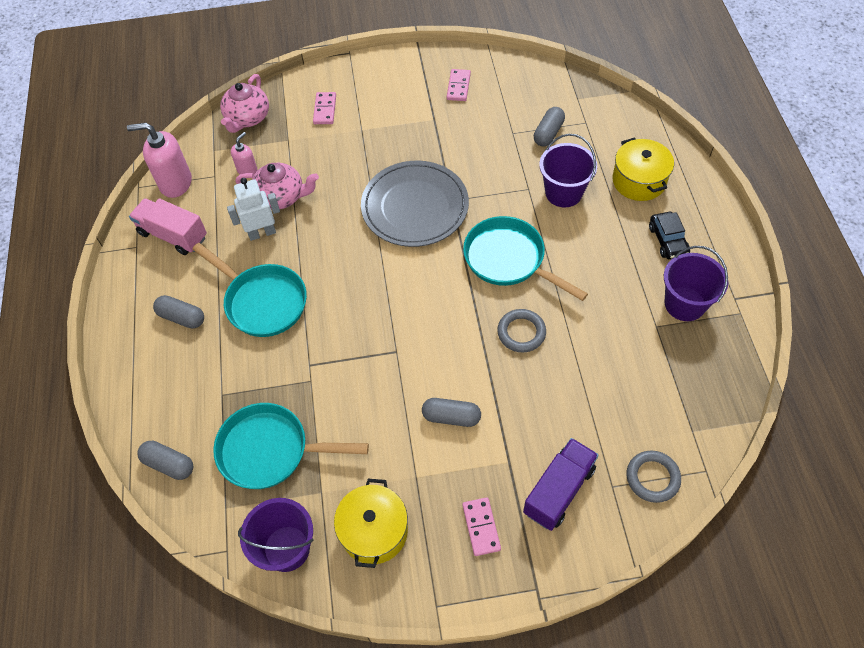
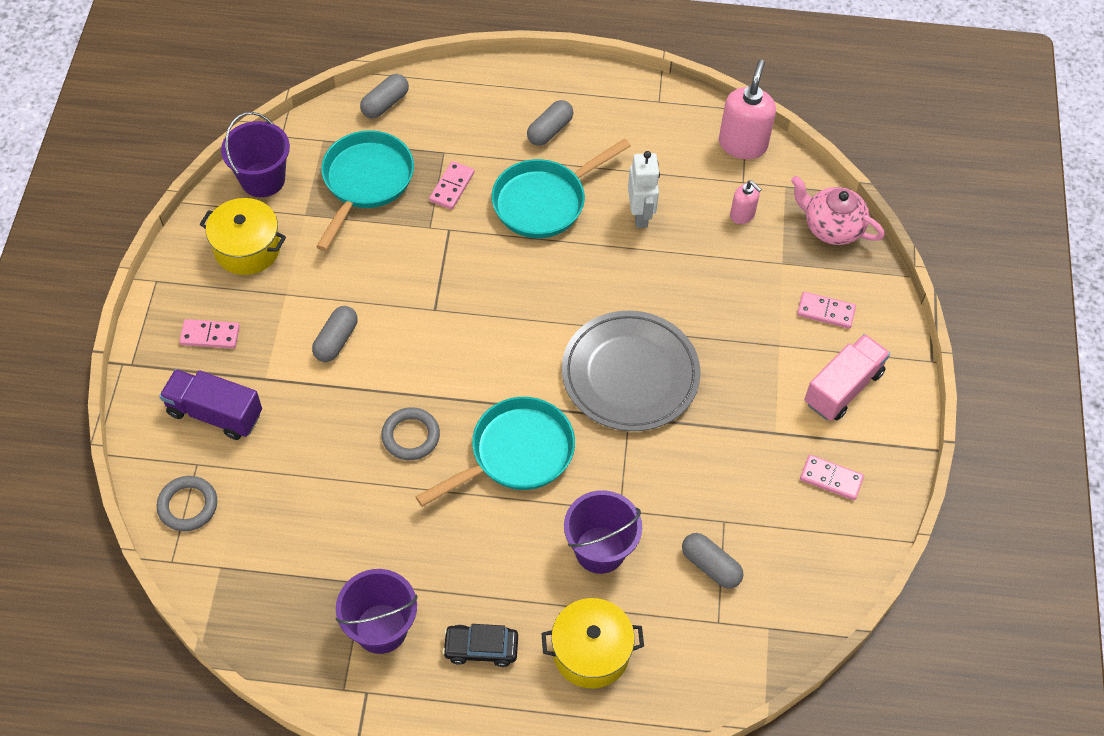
camera: 100 degrees right, 0 degrees up
pink truck [129,198,207,255] -> pink truck moved to [804,334,890,421]
pink teapot [236,163,319,209] -> none
purple truck [523,438,599,531] -> purple truck turned 150 degrees clockwise [159,369,262,440]
none -> pink domino [429,161,475,210]

